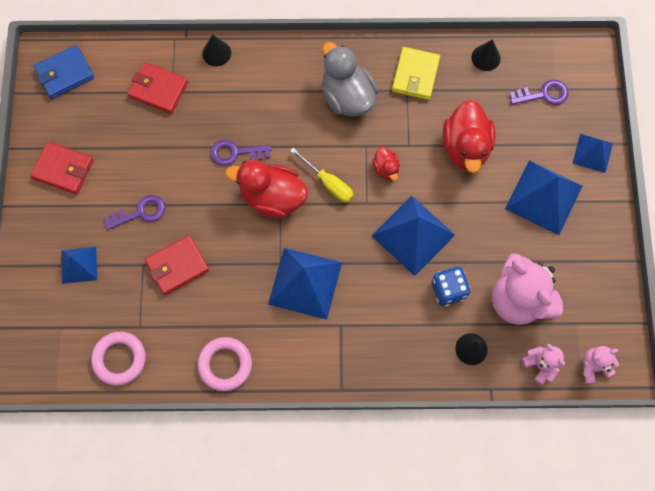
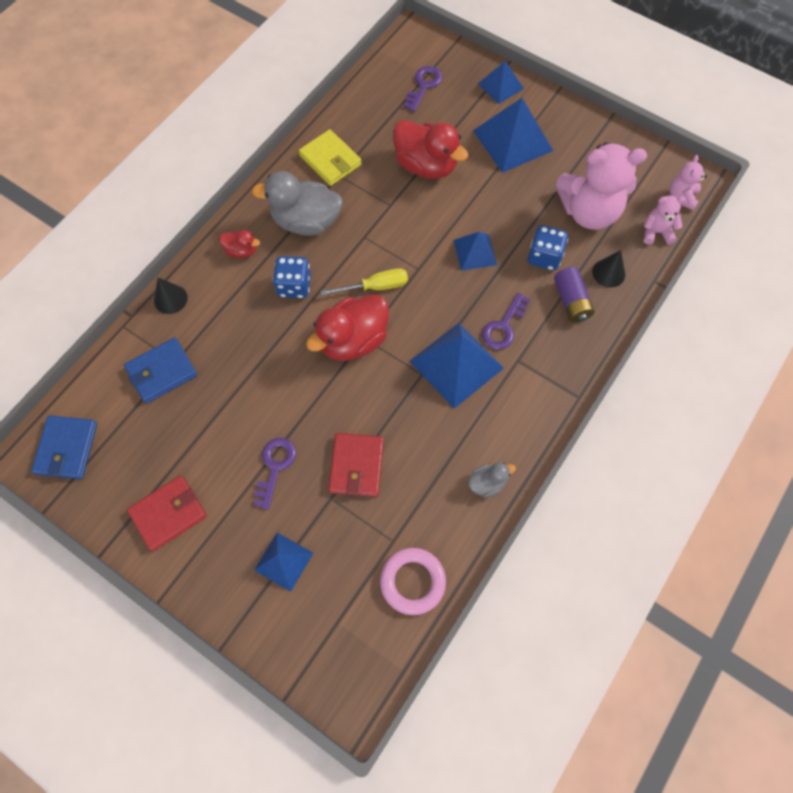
camera: 55 degrees left, 5 degrees down
red wallet [127,62,188,114] -> blue wallet [124,337,197,403]
pink ring [198,337,252,391] -> grey duck [468,462,516,498]
purple key [210,140,271,166] -> purple key moved to [482,292,530,349]
blue pyramid [371,196,455,276] -> blue pyramid [454,232,497,271], size x0.58
red duck [372,147,400,181] -> red duck moved to [219,230,260,258]
black cone [471,39,501,71] -> none
none -> blue dice [273,256,311,298]
none -> purple battery [554,267,595,322]

